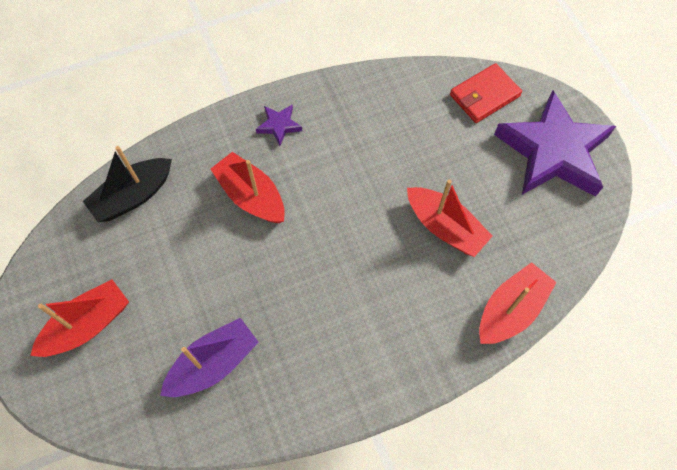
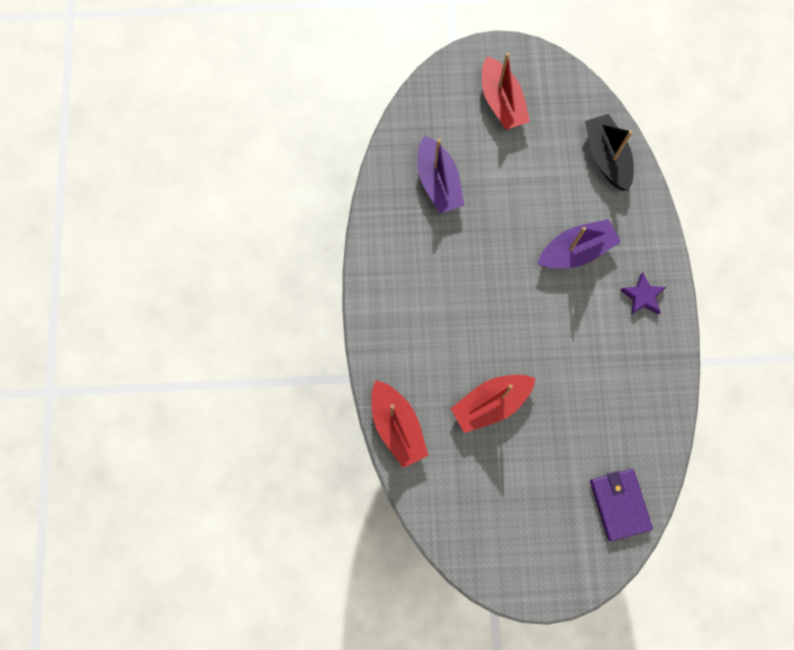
camera: 110 degrees right, 10 degrees up
red boat [210,152,285,223] -> purple boat [538,219,621,268]
red wallet [450,63,522,123] -> purple wallet [590,469,653,541]
purple star [494,90,616,197] -> none

